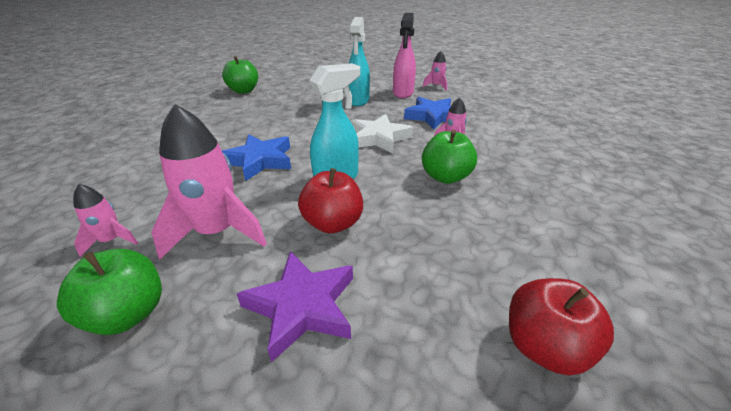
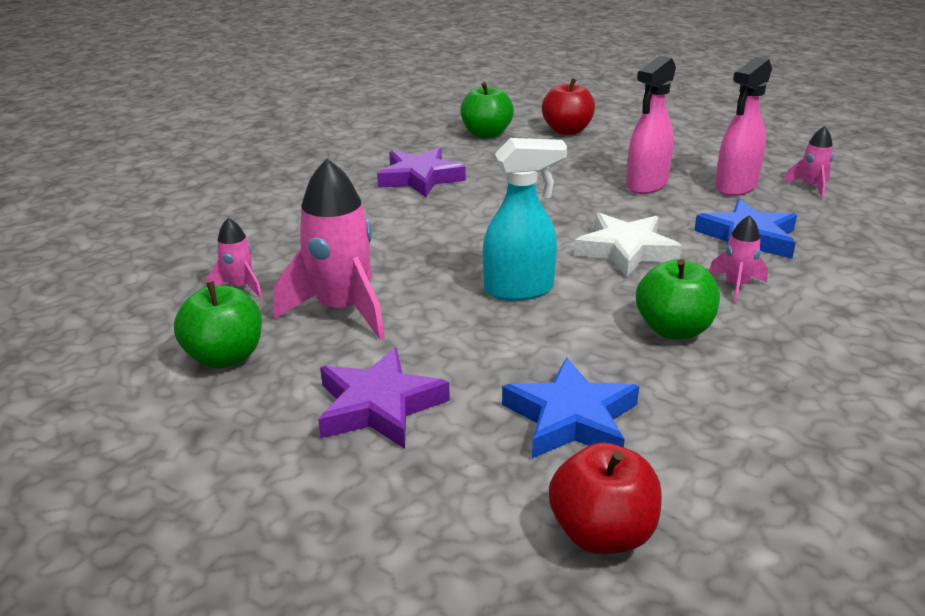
camera: 30 degrees right, 5 degrees down
blue star [222,135,291,181] -> blue star moved to [502,358,639,458]
red apple [298,168,363,234] -> red apple moved to [542,78,595,135]
turquoise spray bottle [348,17,370,106] -> pink spray bottle [626,56,676,194]
none -> purple star [377,147,466,197]

